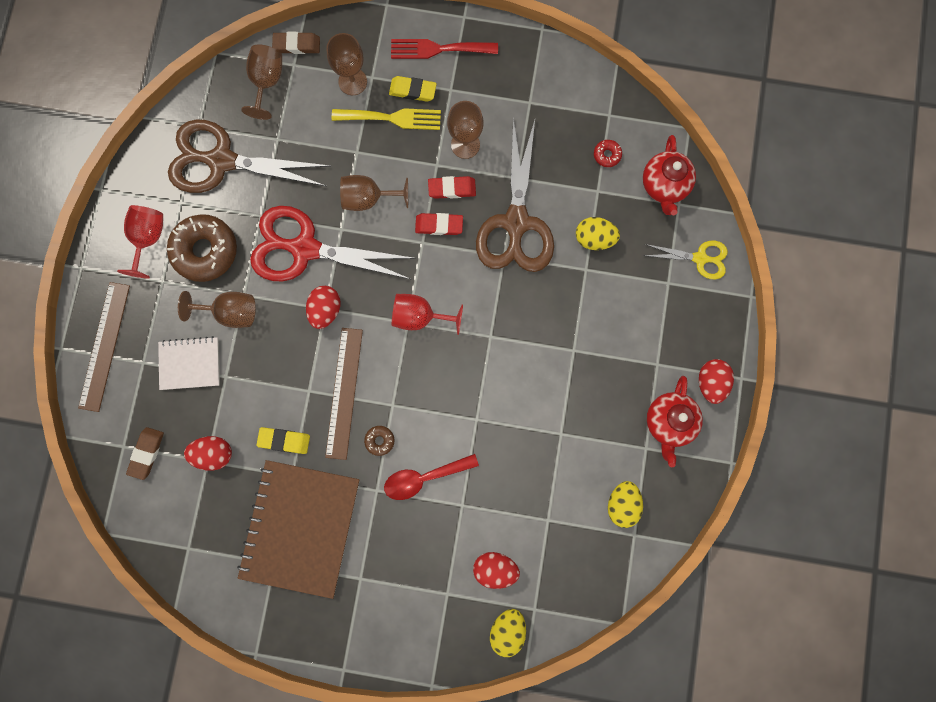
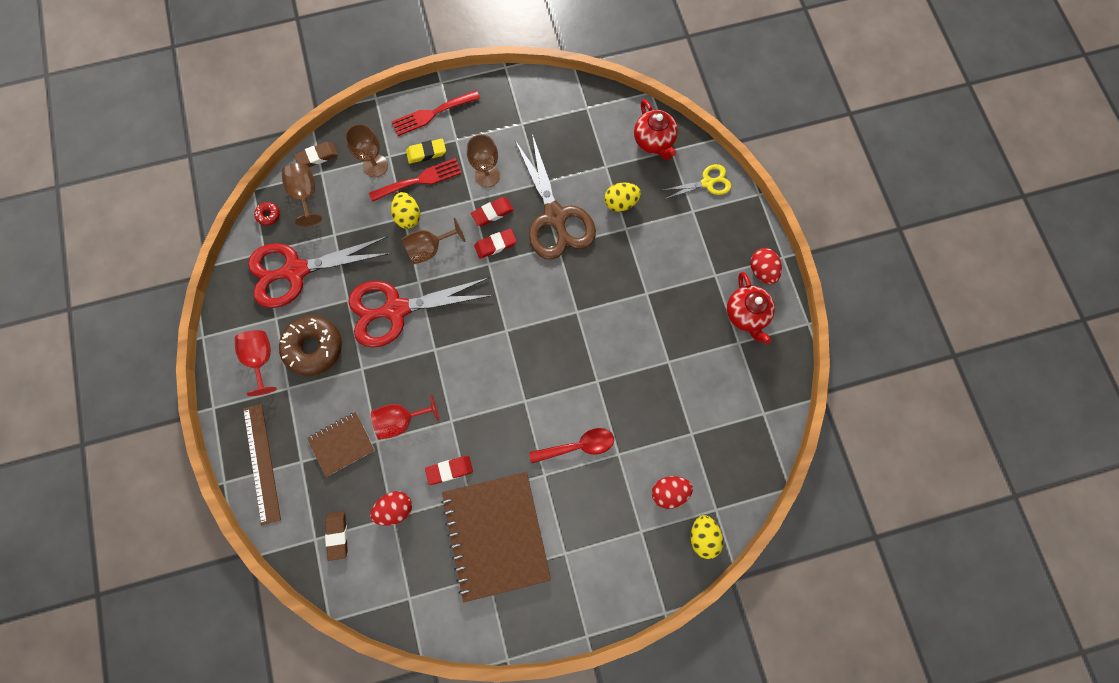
camera: 25 degrees left, 5 degrees down
white notebook [158,336,220,390] -> brown notebook [307,412,375,477]
brown scissors [168,119,330,193] -> red scissors [248,236,392,308]
brown goblet [178,291,256,328] -> none
yellow eraser [257,427,310,454] -> red eraser [425,456,473,485]
red egg [306,286,341,329] -> none
brown ruler [325,328,363,460] -> none
yellow fork [332,108,441,130] -> red fork [369,158,462,202]
brown donut [364,426,394,456] -> none
red spoon [384,454,479,500] -> red spoon turned 150 degrees counterclockwise [529,428,614,463]
red goblet [392,294,463,335] -> red goblet moved to [371,395,440,440]
red donut [594,140,622,167] -> red donut moved to [254,202,280,226]
yellow egg [608,481,643,528] -> yellow egg moved to [391,192,420,229]

